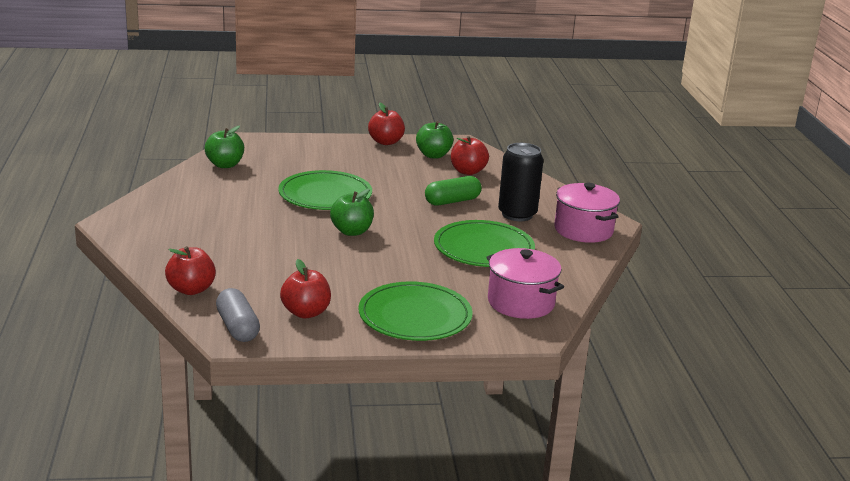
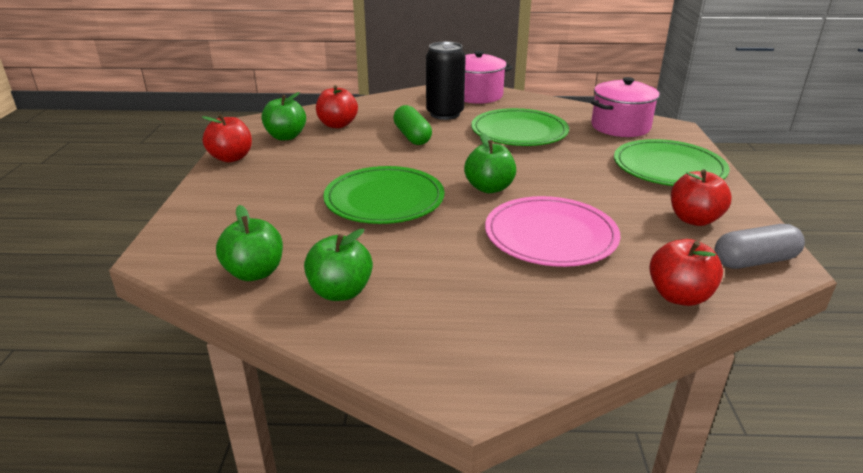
camera: 80 degrees left, 5 degrees up
none -> green apple [304,229,373,301]
none -> pink plate [485,196,620,267]

